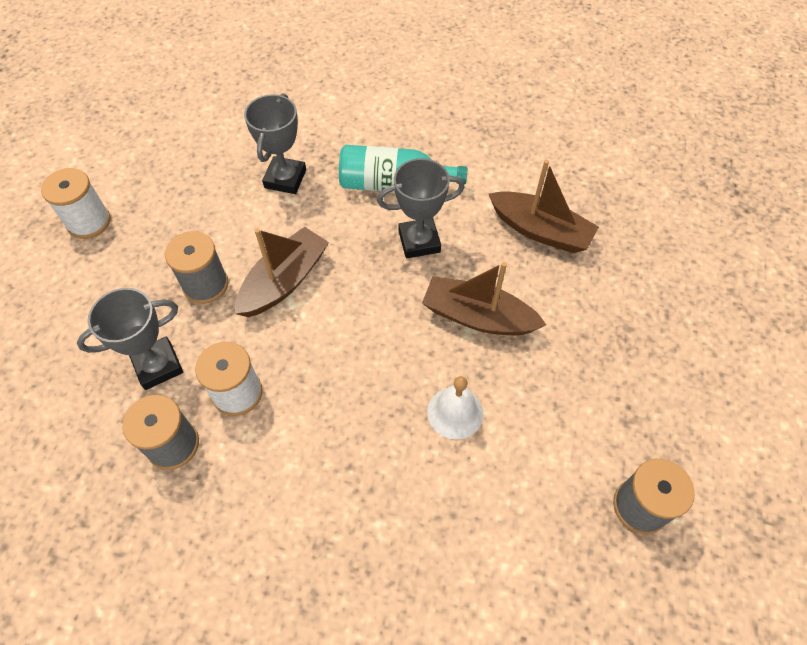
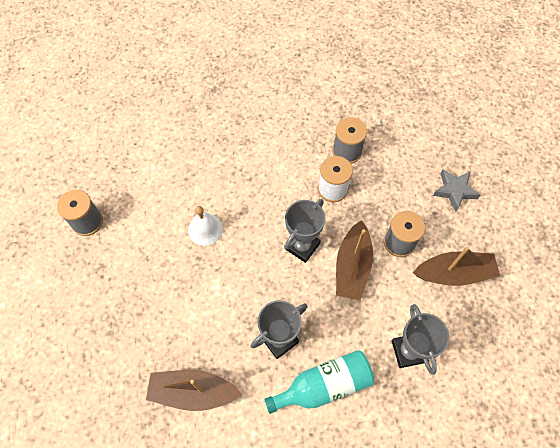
camera: 155 degrees right, 5 degrees up
white spool [41,168,110,239] -> none
grey trophy [77,288,183,390] -> grey trophy moved to [285,199,325,263]
brown boat [422,262,546,335] -> brown boat moved to [413,247,500,286]
none -> grey star [433,169,480,211]

